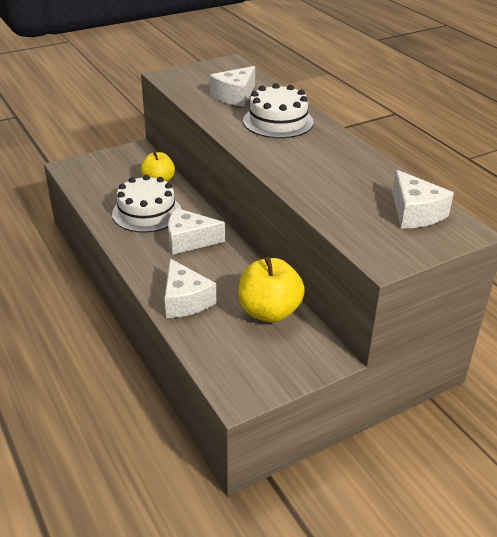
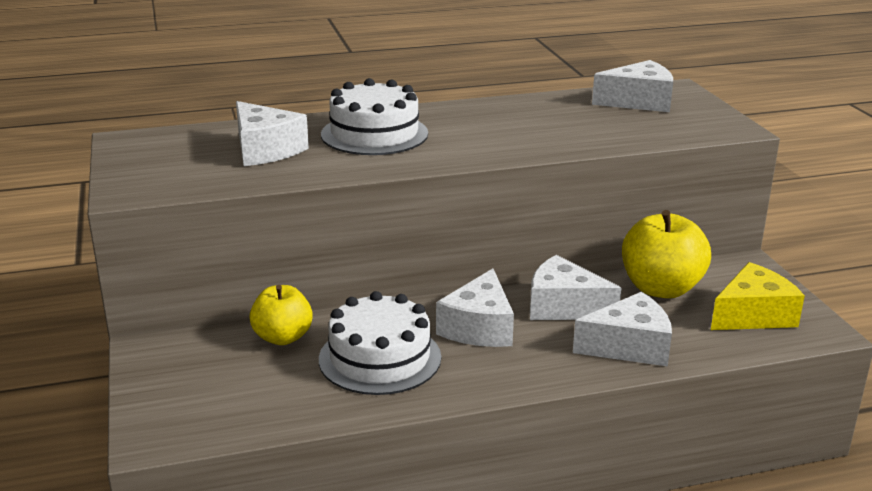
camera: 75 degrees left, 10 degrees down
none -> white cheese [530,255,621,320]
none -> yellow cheese [711,262,805,330]

